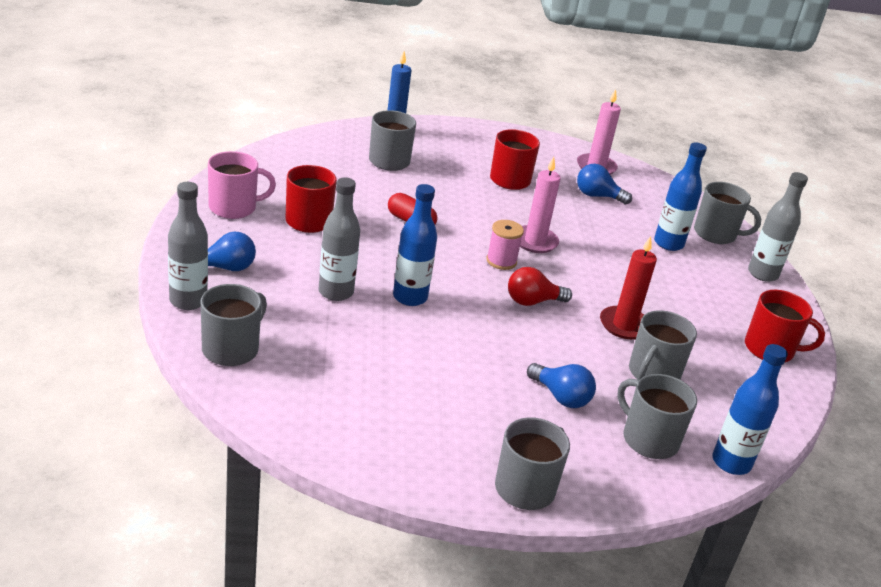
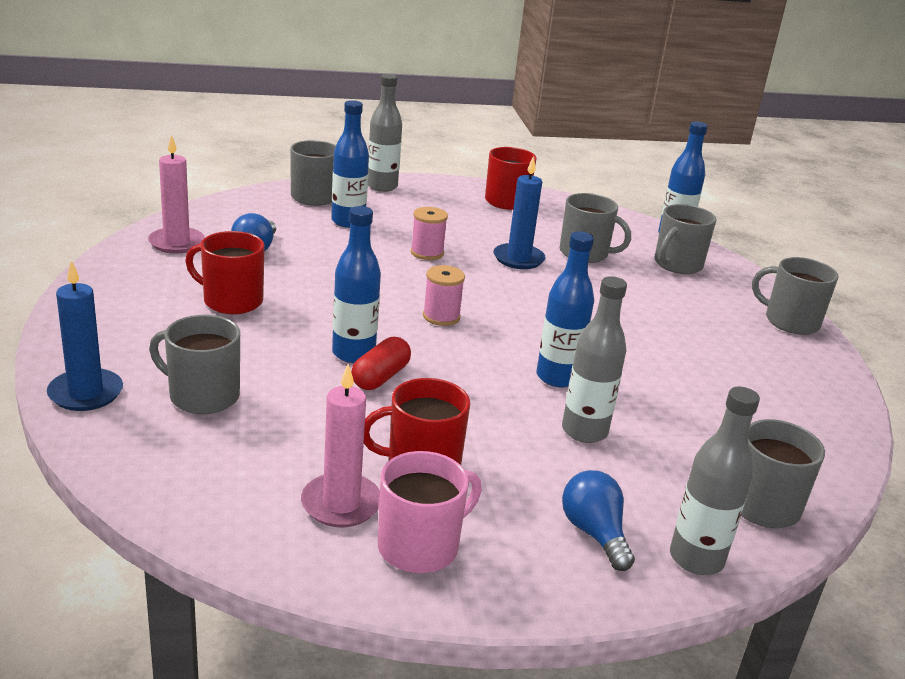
camera: 95 degrees left, 5 degrees down
pink mug [208,151,276,219] -> pink mug turned 75 degrees clockwise [378,451,482,573]
red light bulb [508,267,572,306] -> none
pink candle [520,157,561,253] -> pink candle moved to [301,364,380,527]
blue light bulb [527,363,596,408] -> none
red candle [600,236,657,339] -> blue candle [493,156,545,269]
none -> blue bottle [332,206,381,363]
none -> pink spool [411,207,448,260]

